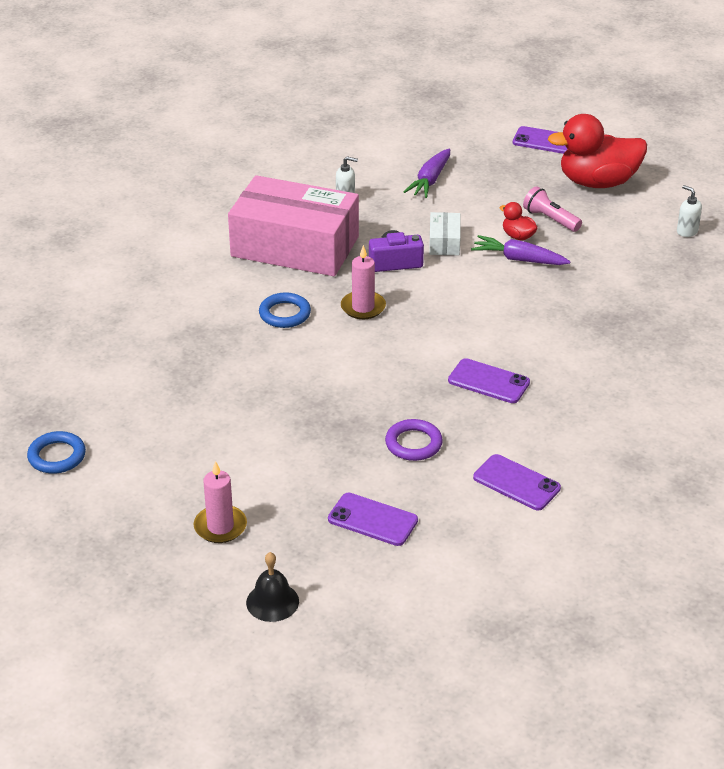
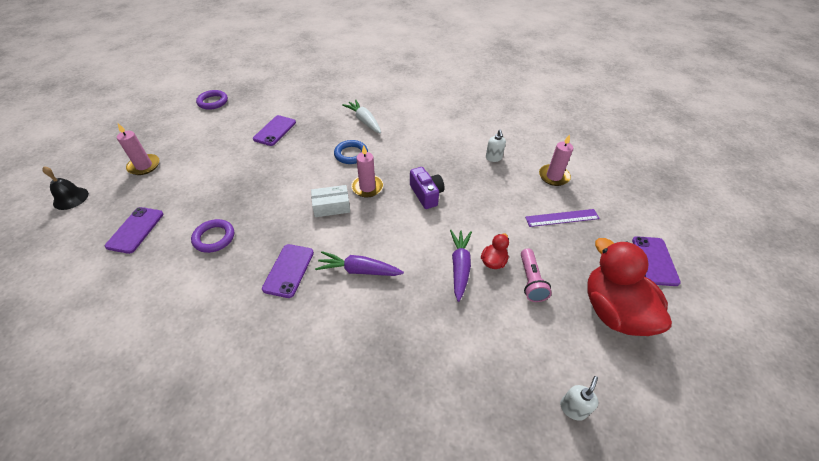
camera: 75 degrees right, 10 degrees up
blue ring [27,431,86,474] -> purple ring [196,90,228,110]
pink box [228,175,359,276] -> none
purple carrot [403,149,450,198] -> purple carrot moved to [315,251,404,276]
white box [429,212,460,255] -> white box moved to [311,185,350,217]
purple phone [473,454,561,511] -> purple phone moved to [253,115,296,146]
pink flashlight [523,186,582,232] -> pink flashlight turned 150 degrees clockwise [521,249,552,302]
none -> white carrot [342,100,381,134]
none -> purple ruler [525,209,600,227]
none -> pink candle [539,134,573,186]

